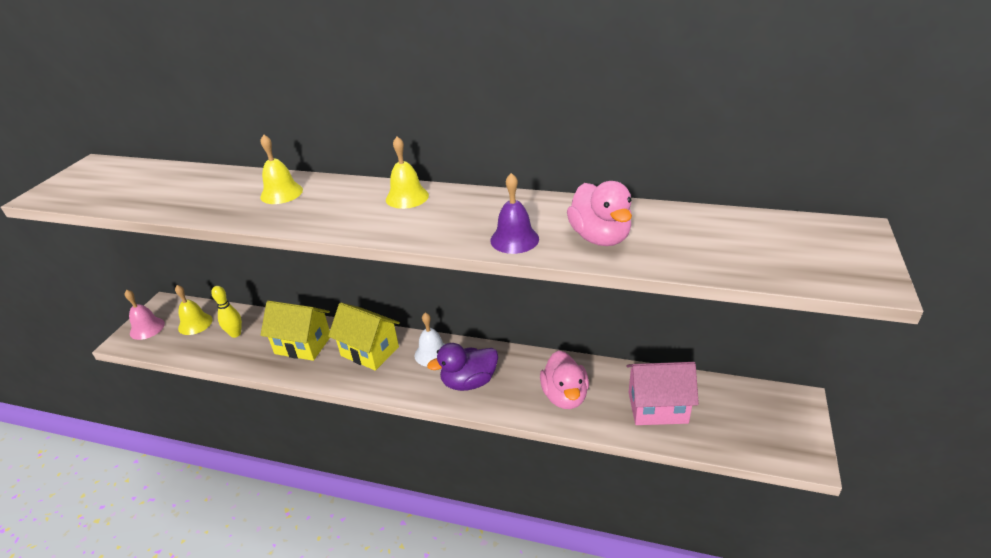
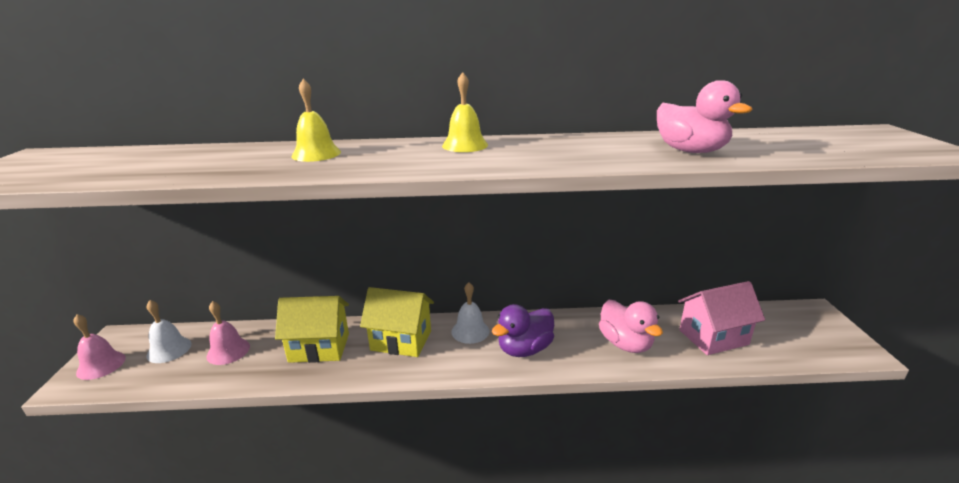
camera: 20 degrees left, 10 degrees down
yellow bell [175,285,212,335] -> white bell [146,300,192,363]
yellow bowling pin [211,286,242,338] -> pink bell [207,301,250,365]
purple bell [490,173,539,254] -> none

